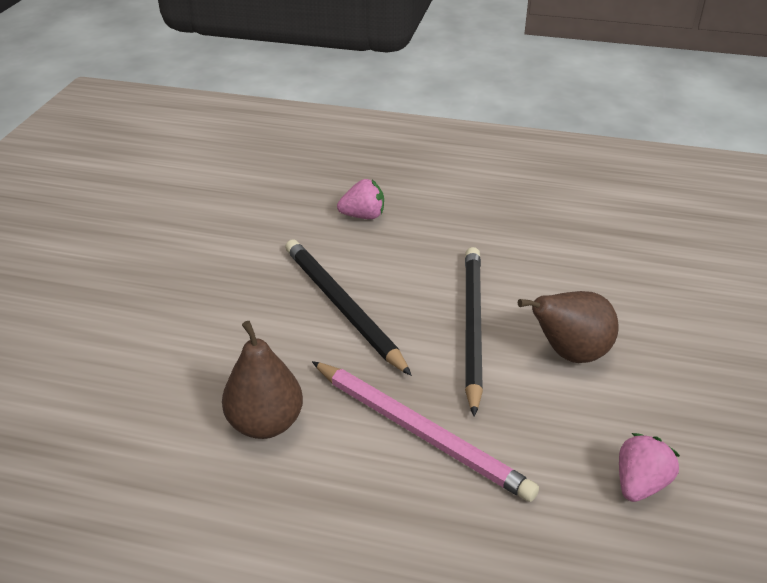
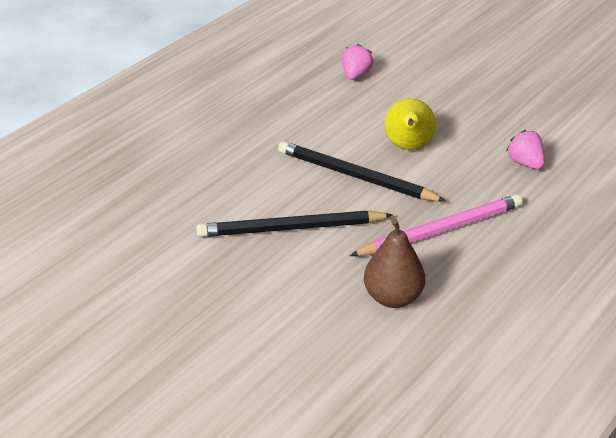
camera: 65 degrees left, 0 degrees up
pink strawberry [337,179,384,219] -> pink strawberry moved to [342,44,373,80]
brown pear [518,291,619,363] -> yellow pear [384,98,436,150]

